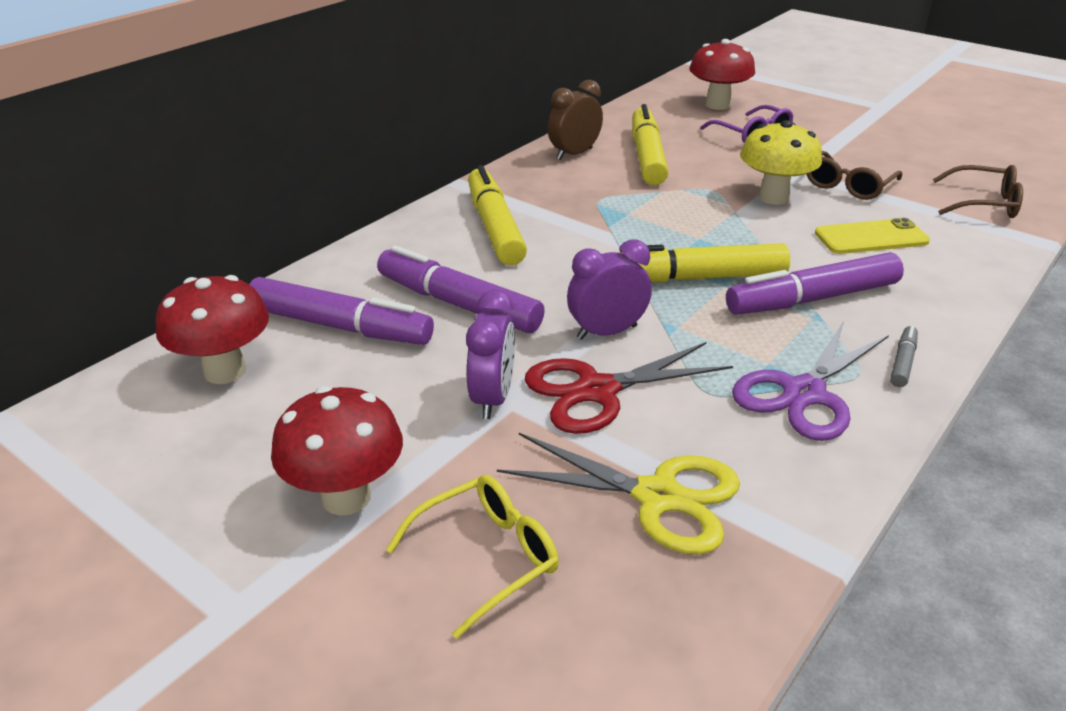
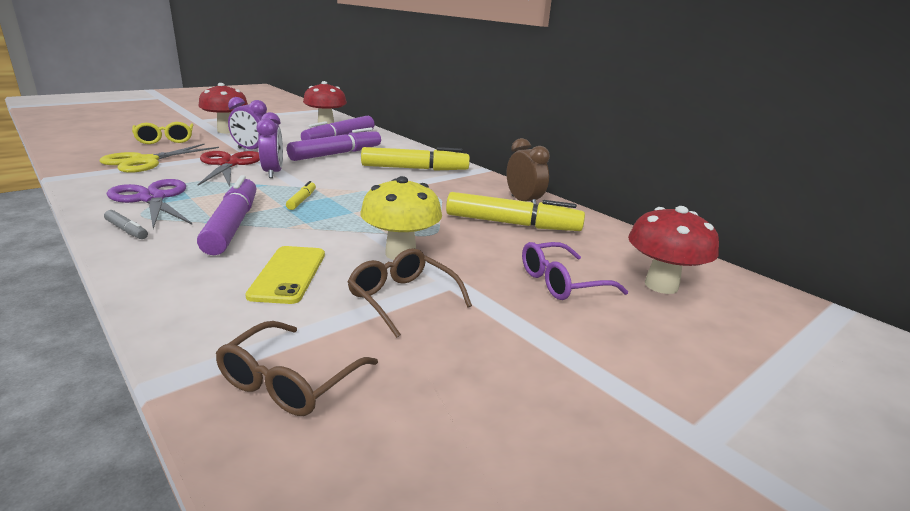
camera: 100 degrees right, 10 degrees down
yellow marker [619,243,790,282] -> yellow marker [286,181,316,210], size x0.45

